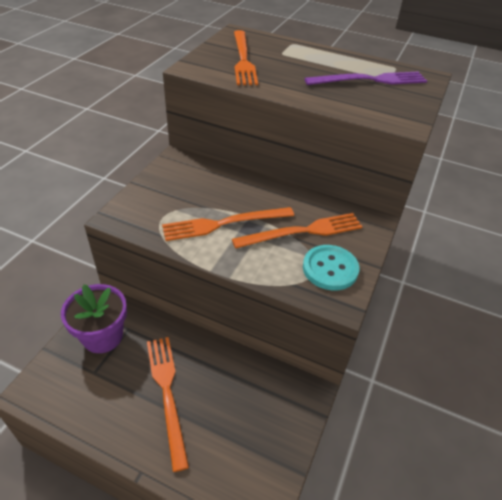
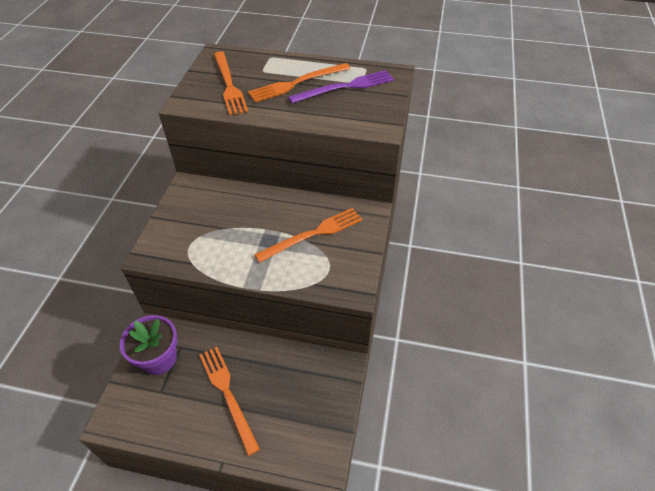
camera: 10 degrees left, 5 degrees up
orange fork [162,207,294,241] -> orange fork moved to [248,63,351,103]
turquoise button [303,245,359,291] -> none

